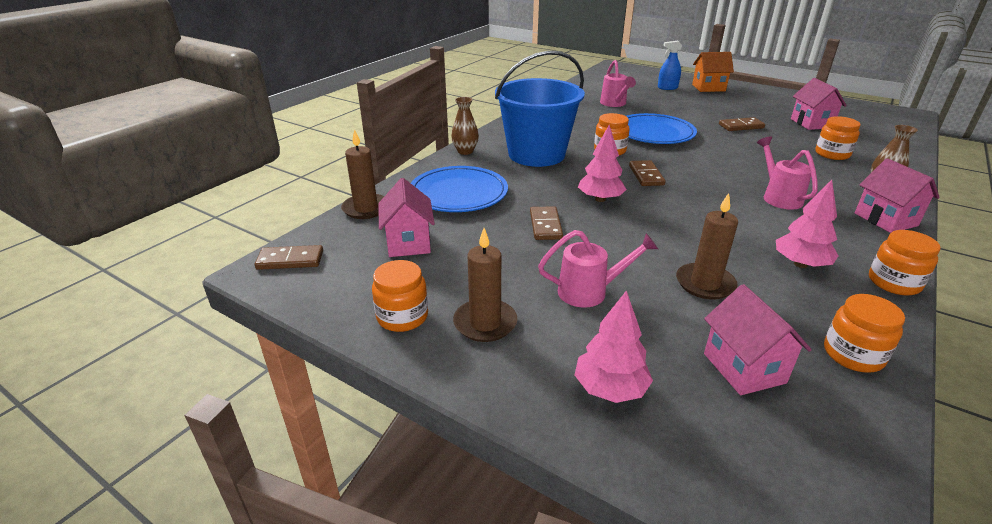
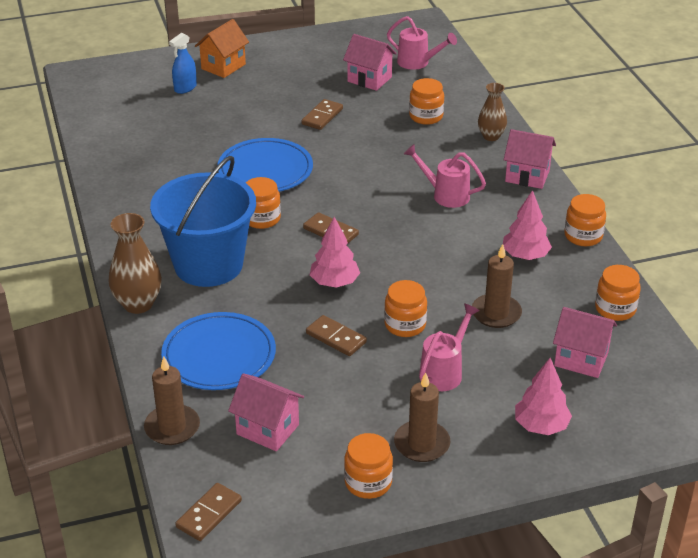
camera: 50 degrees left, 5 degrees up
brown vase [451,97,479,155] -> brown vase [109,213,162,314], size x1.52
pink watering can [600,60,636,107] -> pink watering can moved to [387,16,457,70]
none -> orange jar [384,280,427,337]

